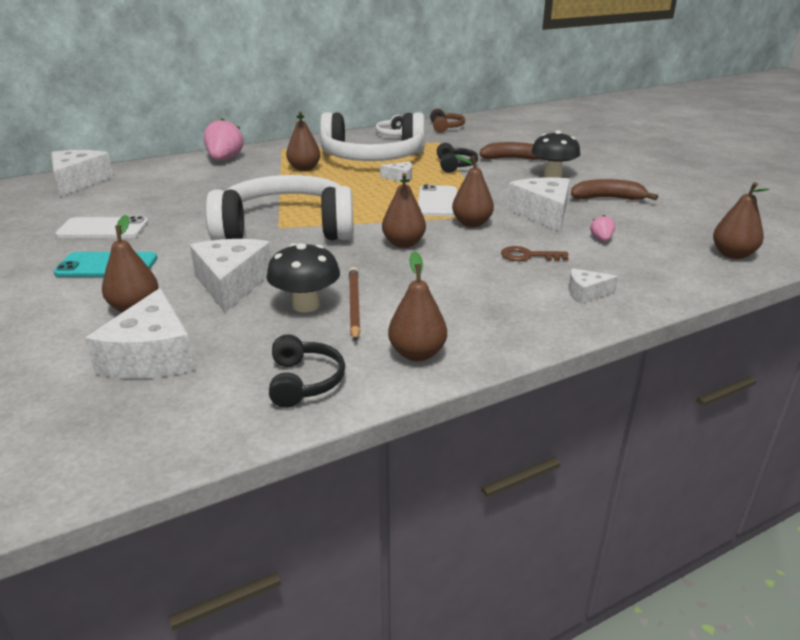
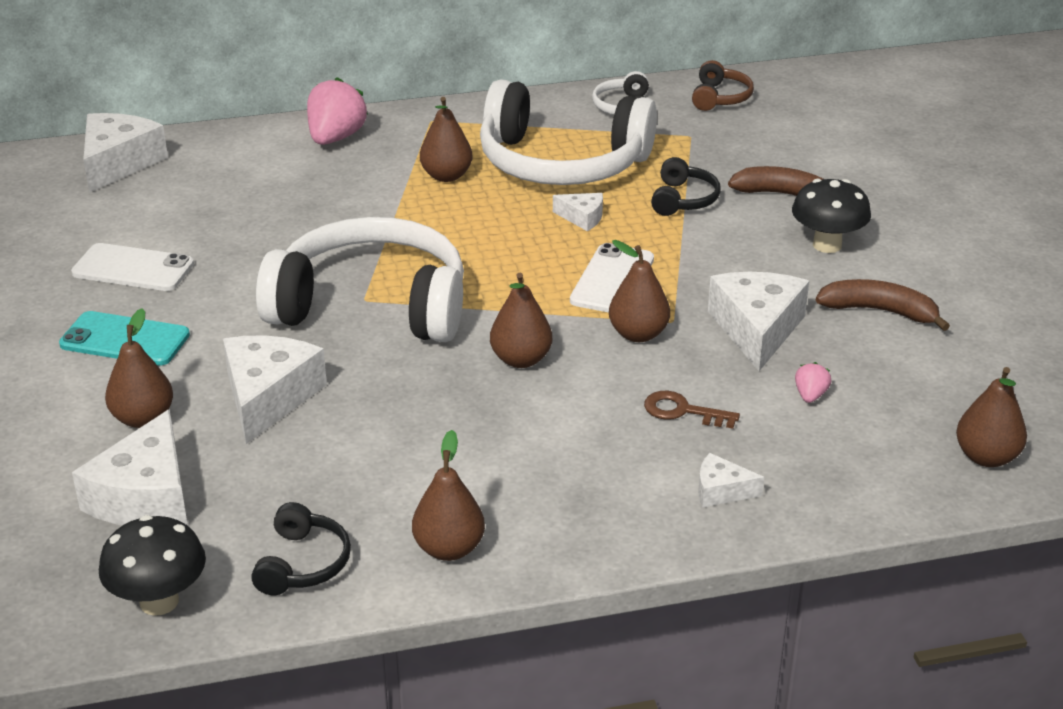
camera: 15 degrees right, 5 degrees up
black mushroom [266,243,340,313] -> black mushroom moved to [99,515,206,616]
brown pencil [349,267,361,342] -> none

